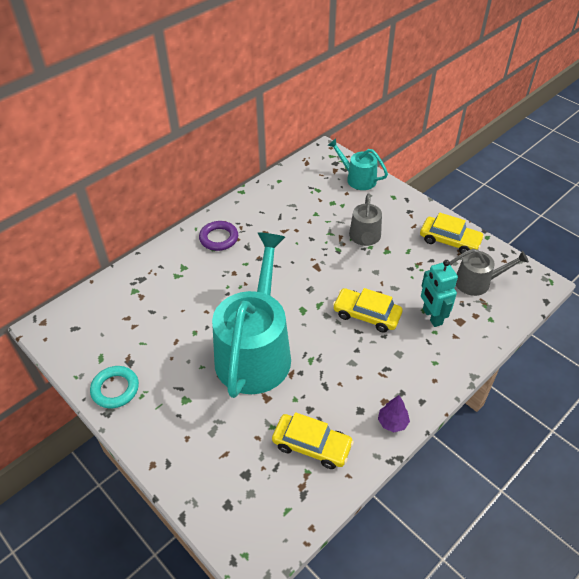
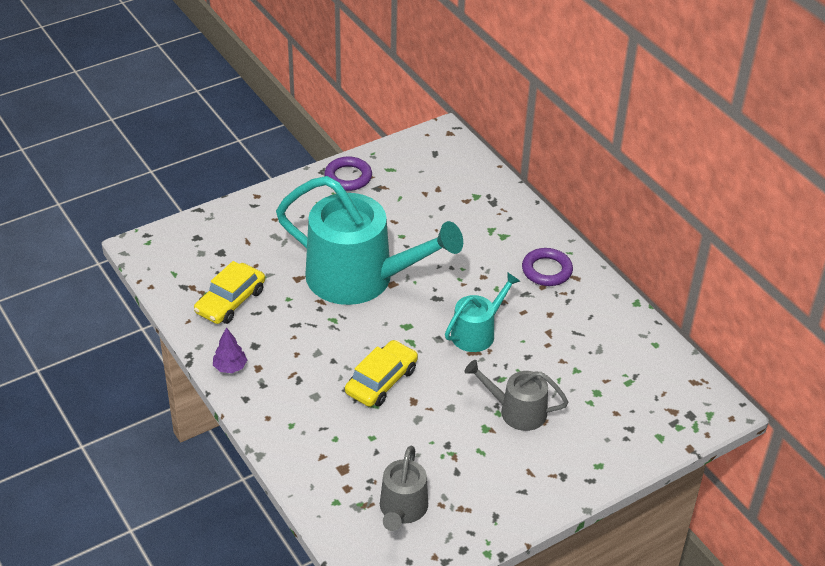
camera: 100 degrees right, 5 degrees down
turquoise ring [90,366,139,409] -> purple ring [324,157,372,191]
turquoise watering can [327,139,388,190] -> turquoise watering can moved to [445,272,520,352]
yellow car [420,213,485,254] -> none
turquoise robot [421,260,458,327] -> none

